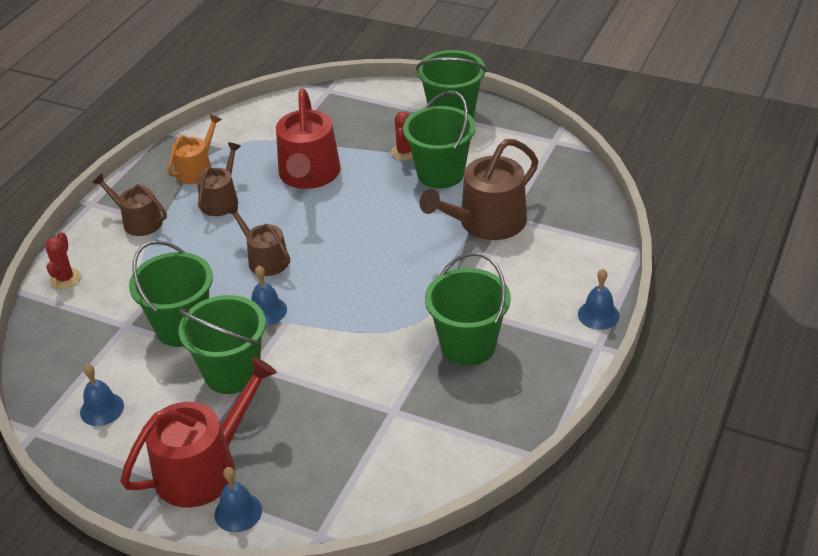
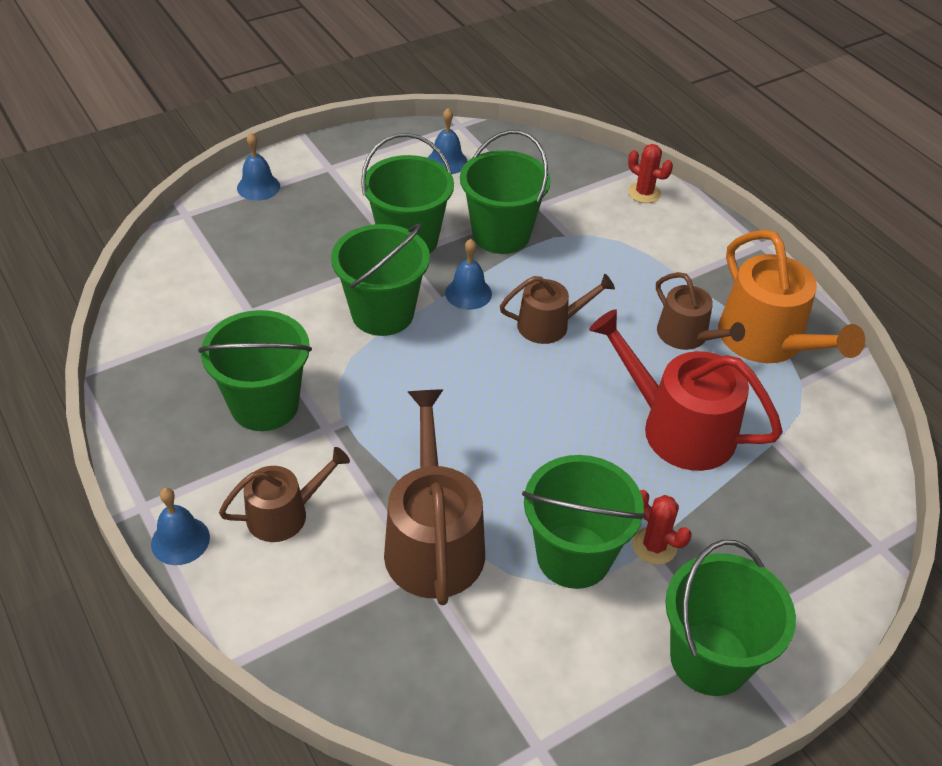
camera: 120 degrees right, 5 degrees up
brown watering can [92,174,167,236] -> brown watering can moved to [219,447,350,542]
red watering can [120,357,277,508] -> none
orange watering can [167,114,222,184] -> orange watering can [718,230,865,363], size x1.67
none -> green bucket [331,224,430,336]

